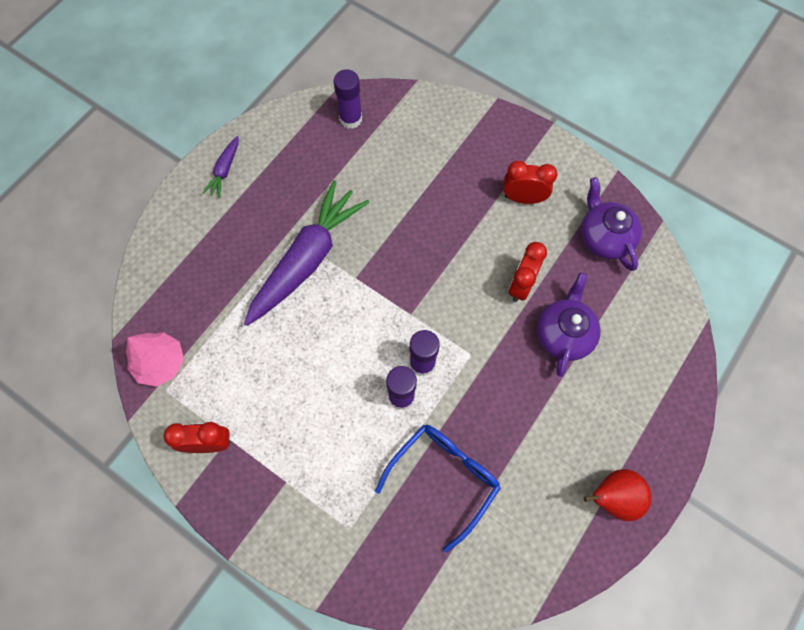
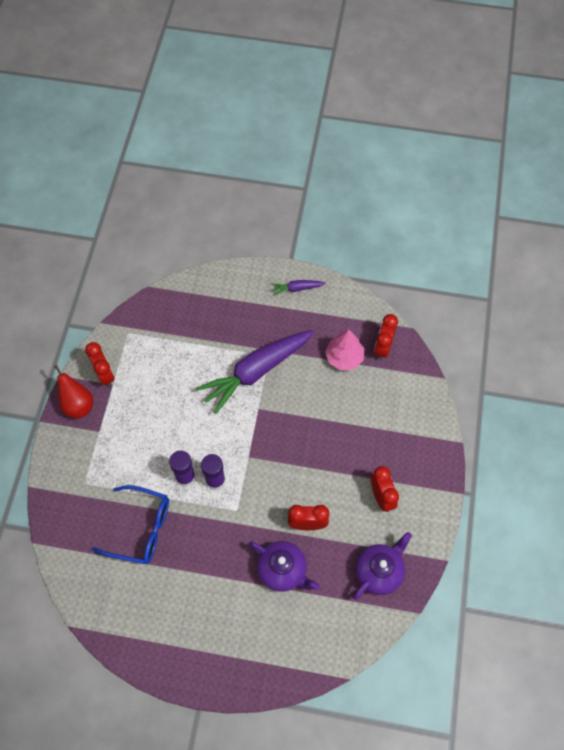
camera: 65 degrees right, 5 degrees down
pink tree [126,332,184,387] -> pink tree moved to [325,330,364,370]
purple carrot [244,180,370,326] -> purple carrot turned 135 degrees clockwise [196,330,314,414]
purple glue stick [334,69,362,129] -> red clock [374,314,398,360]
purple teapot [537,272,601,377] -> purple teapot turned 45 degrees clockwise [248,541,320,592]
red pear [584,469,652,521] -> red pear moved to [54,365,93,419]

